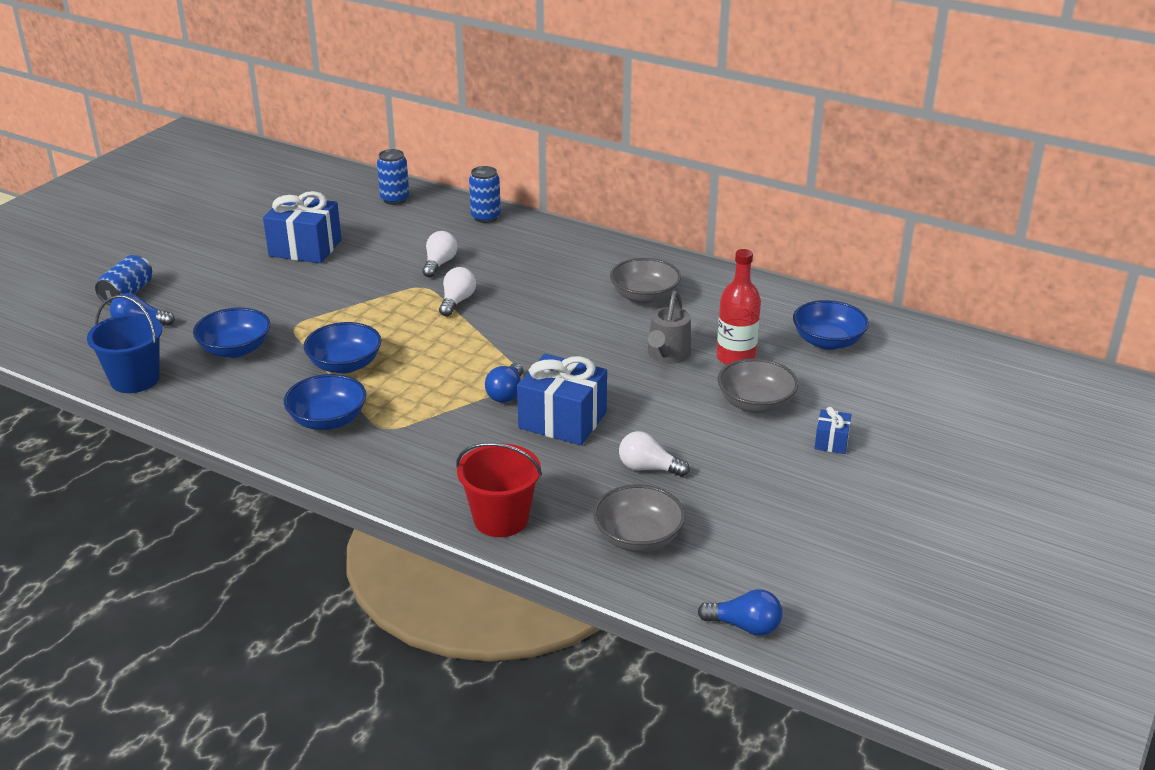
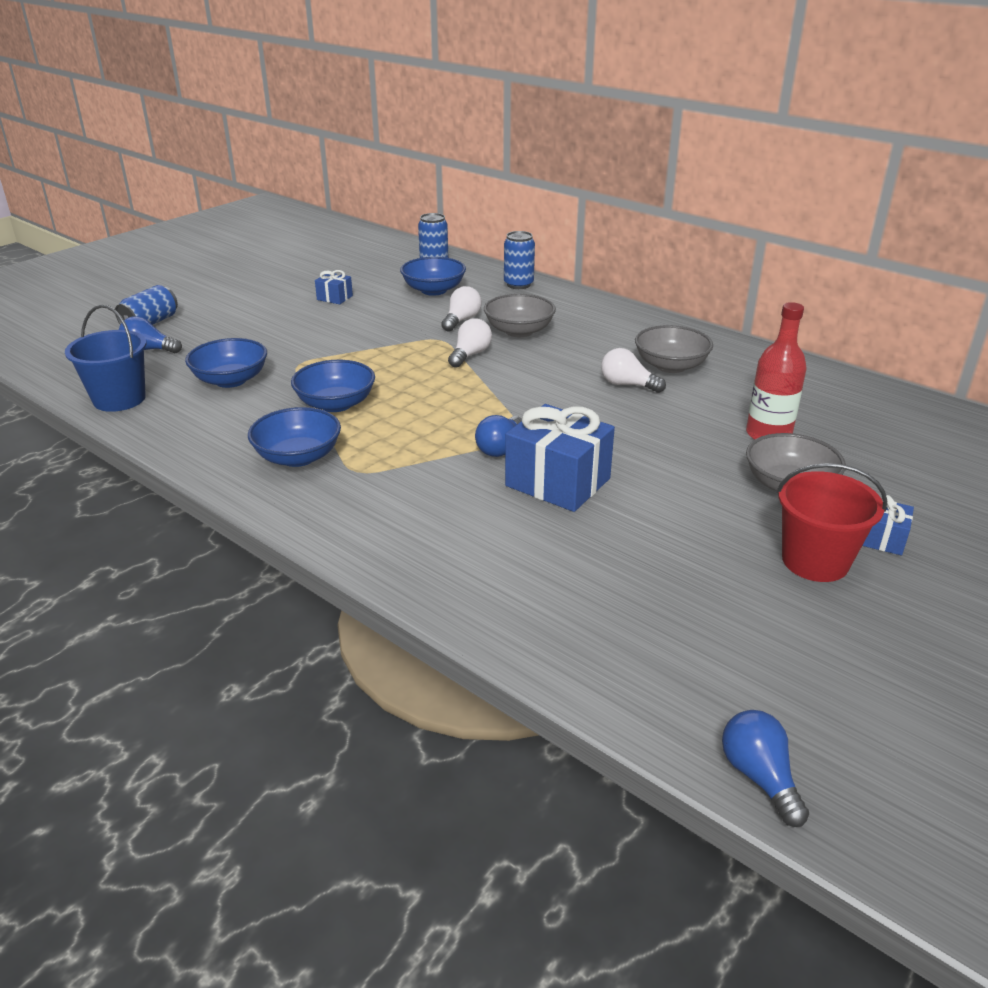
camera: 10 degrees right, 0 degrees up
blue gift [263,191,342,263] -> blue gift [315,270,353,304], size x0.48
red bucket [456,443,542,537] -> red bucket moved to [776,463,887,582]
grey bowl [593,485,685,552] -> grey bowl moved to [484,294,556,337]
white light bulb [619,431,690,477] -> white light bulb moved to [601,348,666,393]
grey watering can [648,291,691,364] -> none
blue light bulb [698,589,783,636] -> blue light bulb turned 135 degrees counterclockwise [722,710,809,827]
blue bowl [793,300,869,350] -> blue bowl moved to [400,257,466,296]

